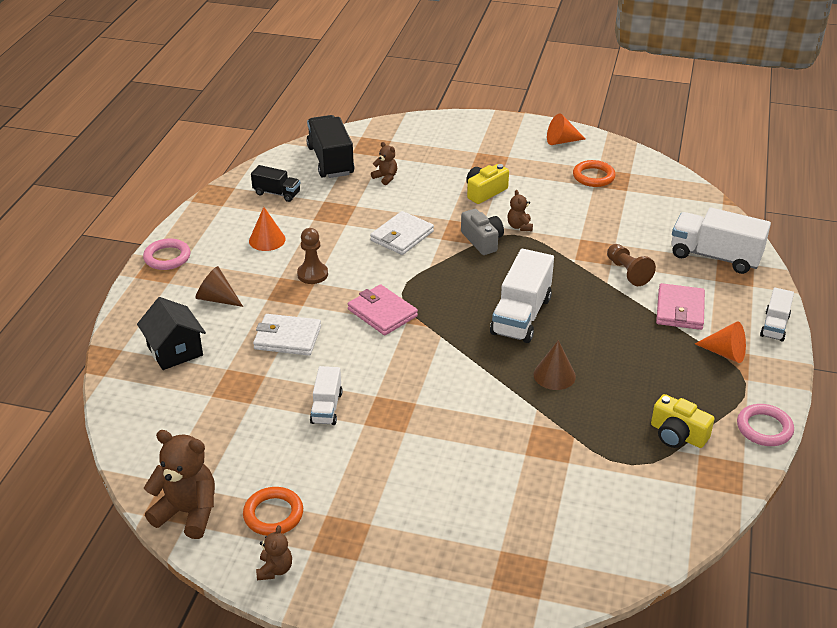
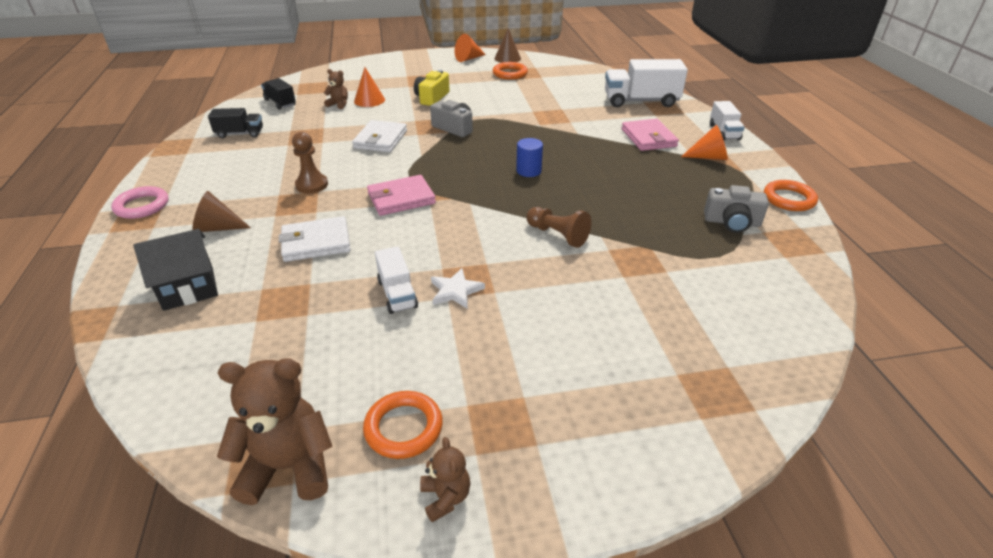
camera: 25 degrees left, 0 degrees up
black house [137,297,206,370] -> black house turned 60 degrees counterclockwise [133,229,218,311]
orange cone [249,207,286,251] -> orange cone moved to [354,67,385,107]
black truck [306,115,354,178] -> black truck [261,78,296,110], size x0.57
pink wallet [348,284,418,335] -> pink wallet turned 45 degrees counterclockwise [367,175,436,216]
white truck [490,249,554,343] -> blue cylinder [516,138,543,177]
brown teddy bear [507,190,533,231] -> none
brown cone [533,340,576,390] -> brown cone moved to [494,29,521,63]
brown pawn [607,244,656,286] -> brown pawn moved to [526,207,591,248]
yellow camera [651,394,714,448] -> grey camera [704,185,769,233]
pink ring [737,404,794,446] -> orange ring [764,180,818,211]
none -> white star [431,268,485,309]

